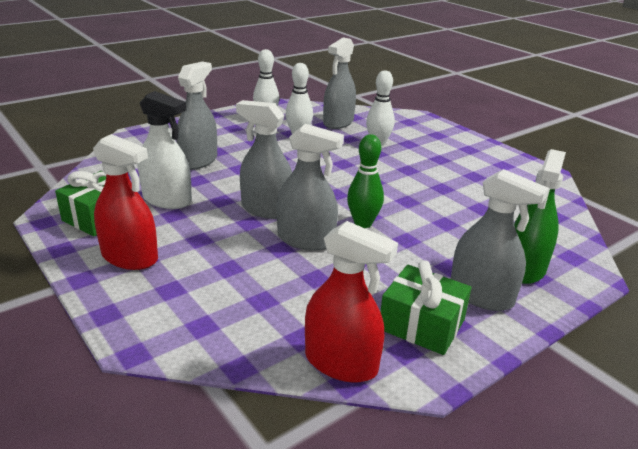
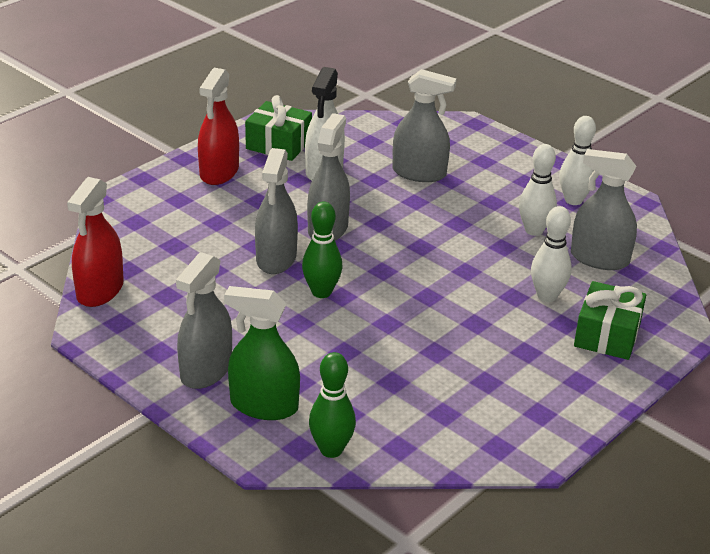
camera: 80 degrees right, 5 degrees up
green gift [380,260,472,355] -> green gift moved to [574,281,646,360]
none -> green bowling pin [309,352,356,458]

